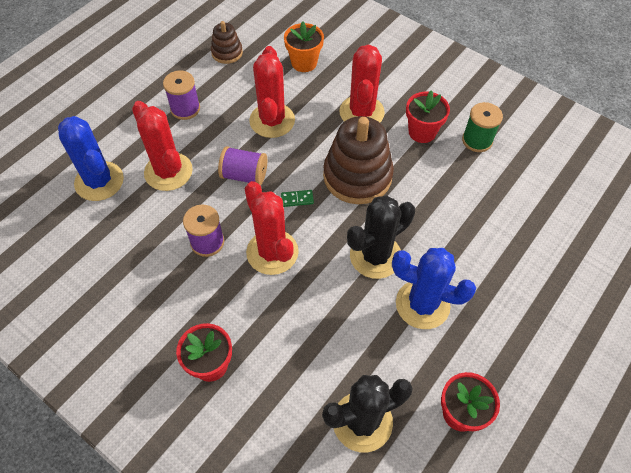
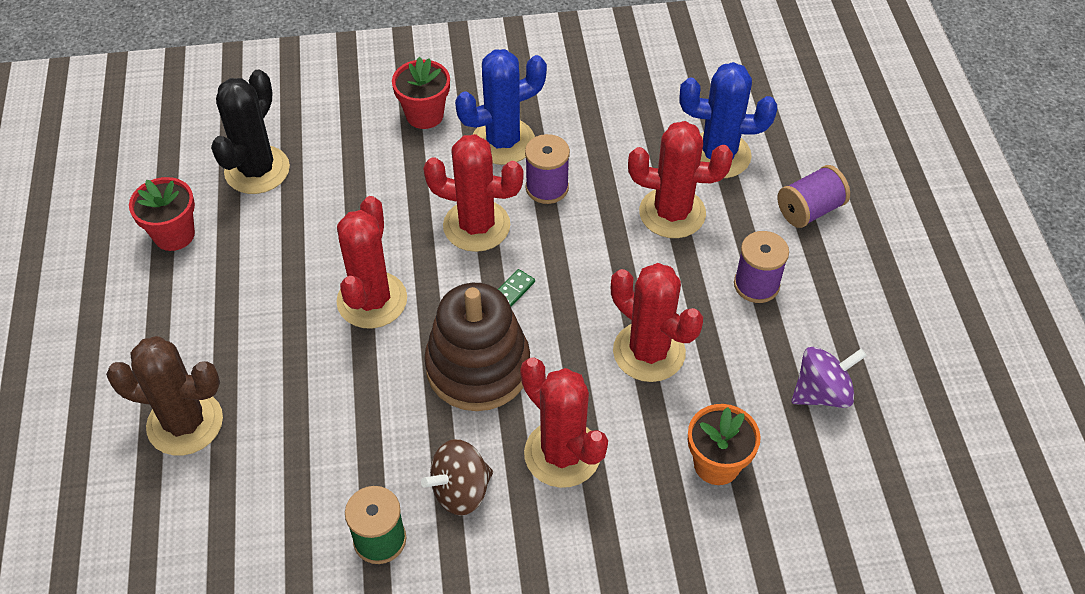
camera: 135 degrees right, 5 degrees down
brown stacking toy [211,21,243,64] -> purple spinning top [791,347,867,408]
purple spool [218,146,267,185] -> purple spool moved to [778,165,850,228]
black cactus [347,195,415,279] -> red cactus [336,196,407,329]
blue cactus [392,248,476,329] -> blue cactus moved to [455,49,547,165]
red flower pot [406,90,450,143] -> brown spinning top [421,439,493,516]
none -> brown cactus [106,336,223,456]

